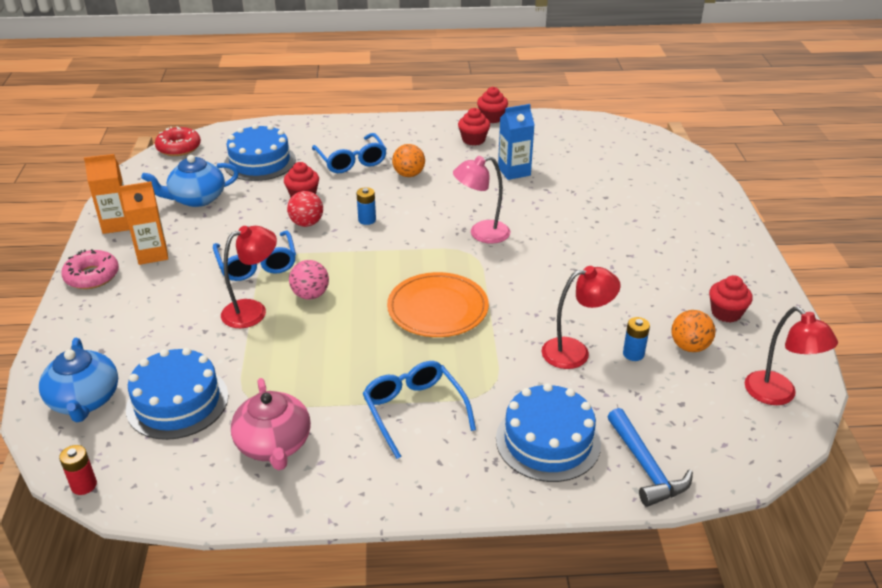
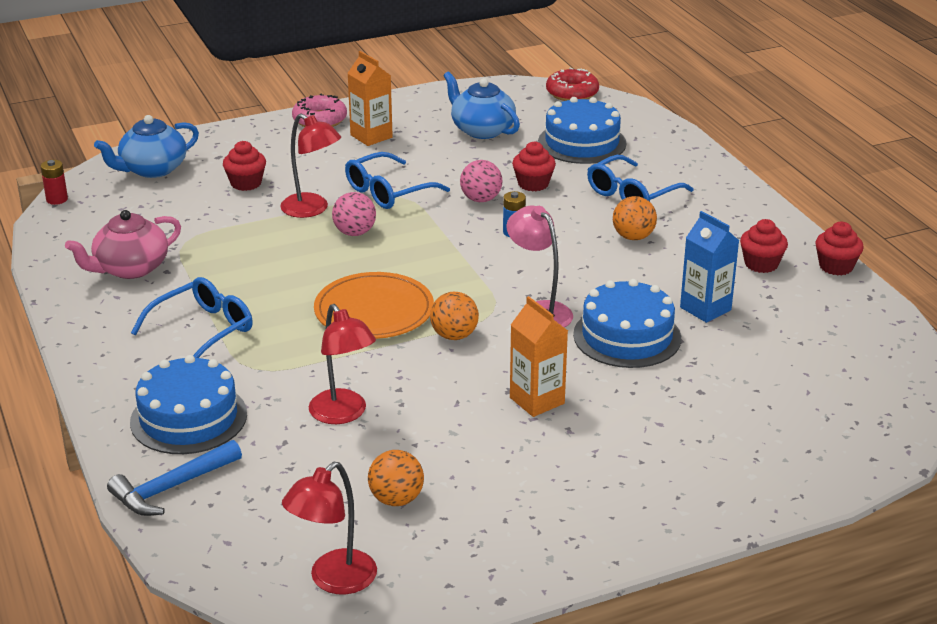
camera: 70 degrees right, 5 degrees down
orange carton [84,154,130,234] -> orange carton moved to [510,296,568,417]
blue cake [126,348,228,440] -> blue cake moved to [573,279,681,368]
red ball [287,191,323,227] -> pink ball [460,160,503,202]
blue battery [623,317,650,361] -> none
red cupcake [709,275,753,323] -> red cupcake moved to [223,141,266,191]
none -> orange ball [430,292,479,340]

